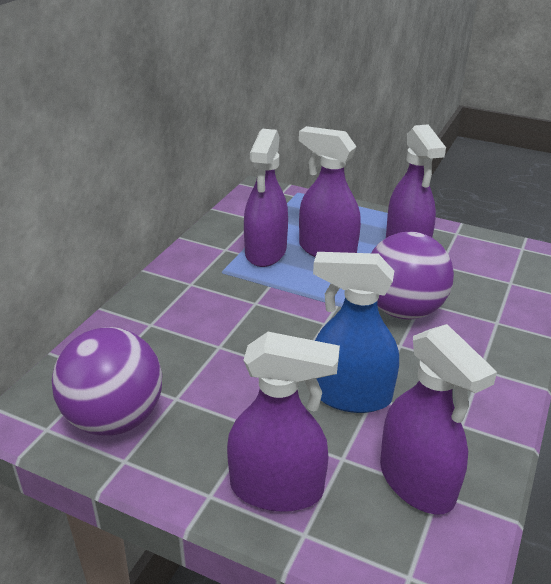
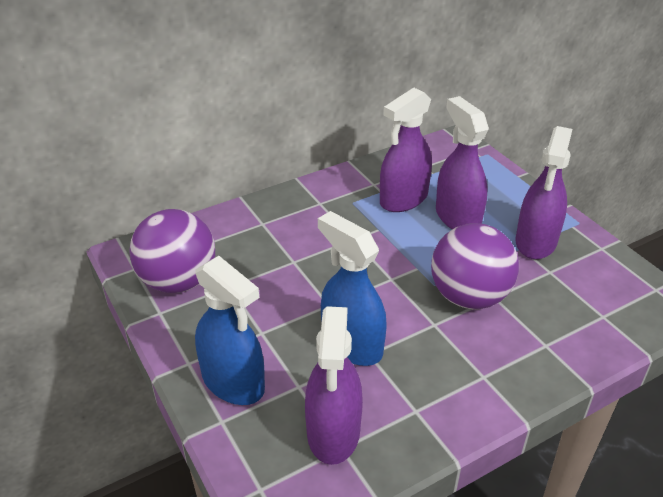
camera: 35 degrees right, 5 degrees up
purple spray bottle [227,332,340,512] -> blue spray bottle [195,256,265,405]

